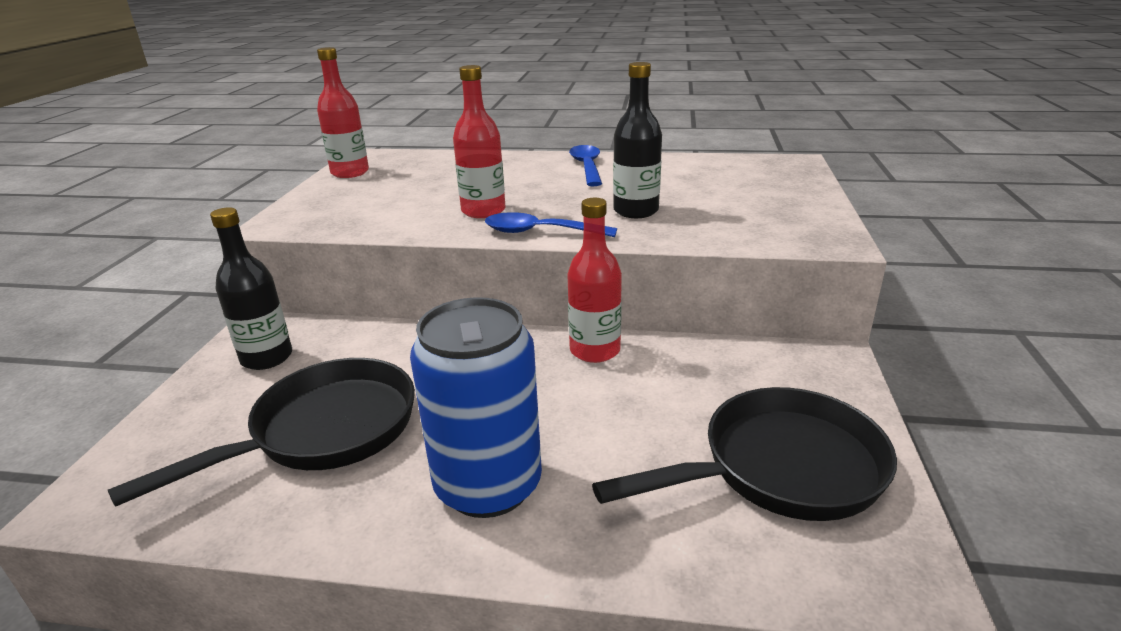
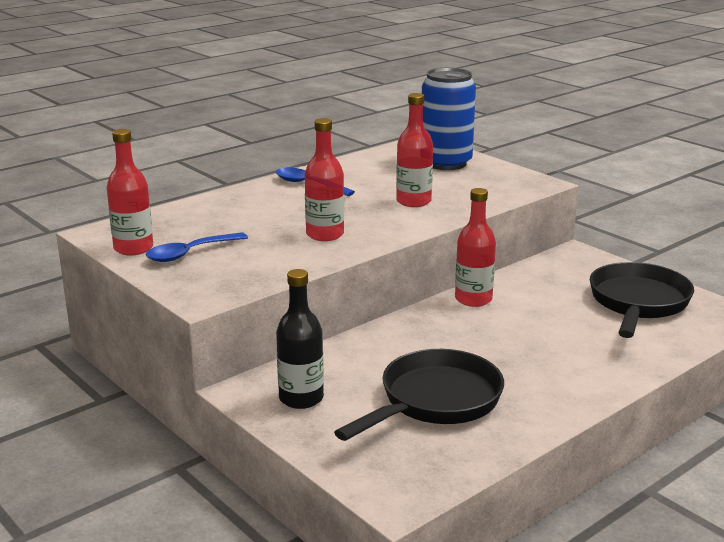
camera: 50 degrees left, 5 degrees down
black pan [108,358,415,507] -> black pan turned 45 degrees clockwise [334,349,504,441]
blue can [410,297,542,518] -> blue can moved to [422,68,476,170]
blue spoon [485,212,617,237] -> blue spoon moved to [146,232,248,262]
black bottle [613,62,662,218] -> red bottle [396,93,433,207]

